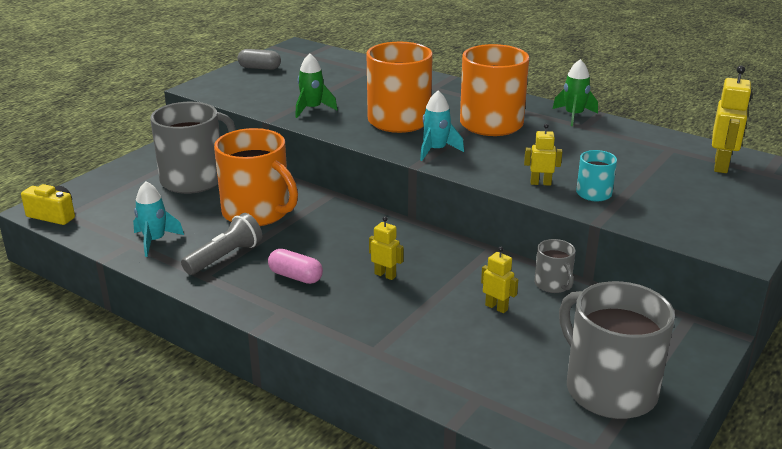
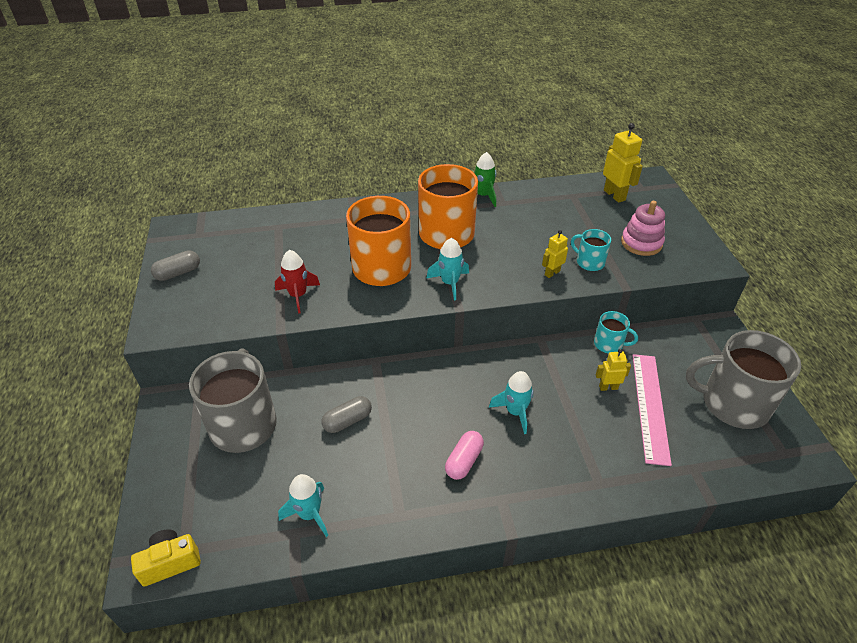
camera: 45 degrees left, 15 degrees up
grey flashlight [181,213,262,275] -> none
orange mug [214,128,298,226] -> grey capsule [322,396,372,433]
pink capsule [268,249,323,284] -> pink capsule turned 45 degrees counterclockwise [445,431,484,480]
green rocket [295,54,338,118] -> red rocket [275,250,320,314]
yellow robot [369,216,404,280] -> turquoise rocket [489,371,534,434]
grey mug [534,239,575,293] -> turquoise mug [594,311,638,354]
none -> pink stacking toy [621,201,665,256]
none -> pink ruler [632,354,672,466]

